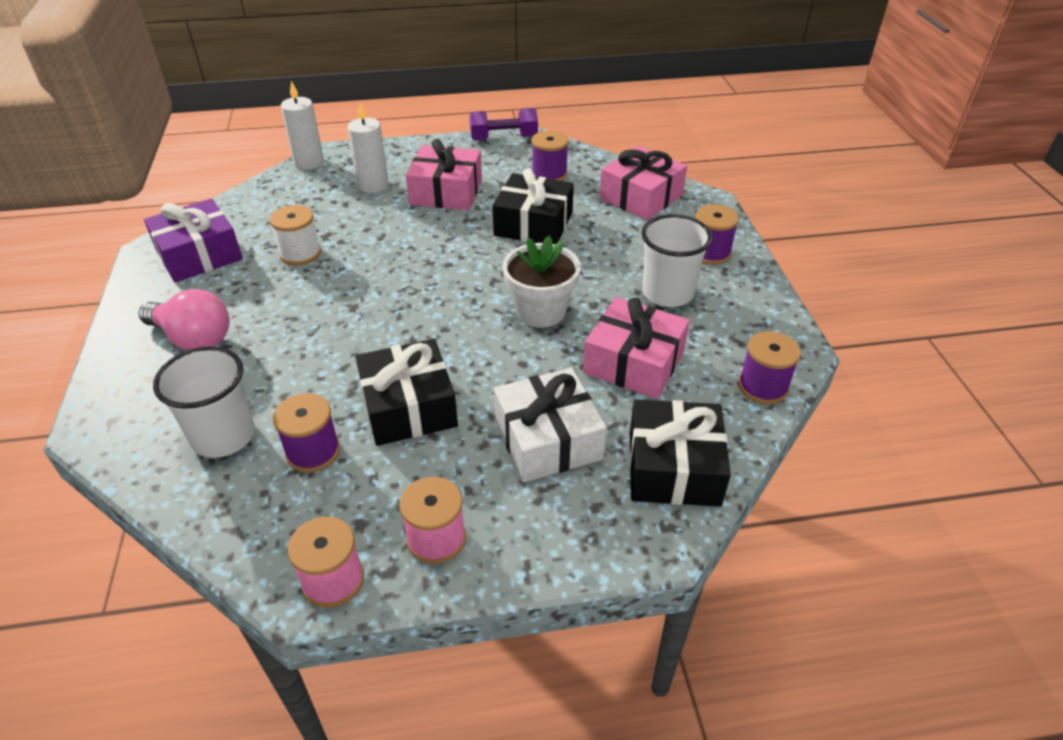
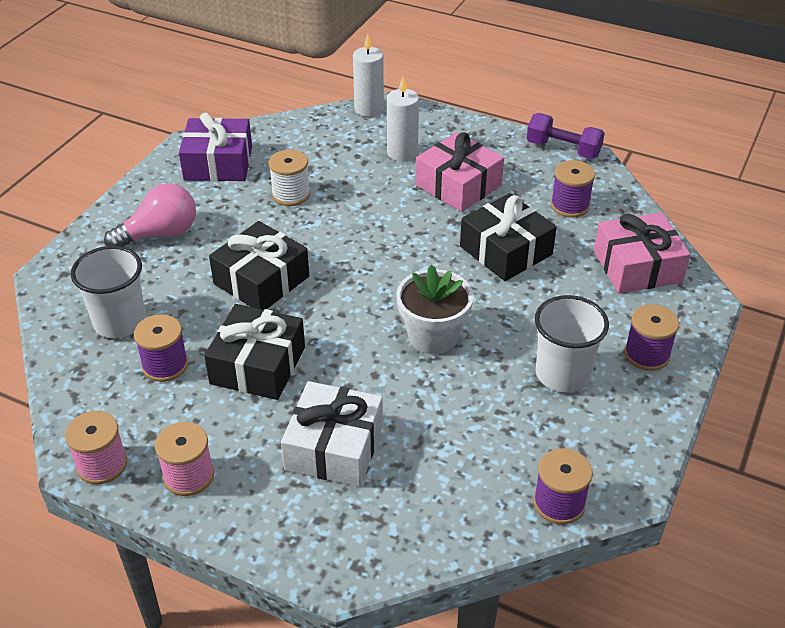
camera: 35 degrees right, 0 degrees up
pink light bulb [139,289,229,350] -> pink light bulb turned 90 degrees counterclockwise [104,183,196,247]
pink gift [583,297,690,399] -> none
black gift [629,400,731,507] -> black gift moved to [209,221,309,310]

